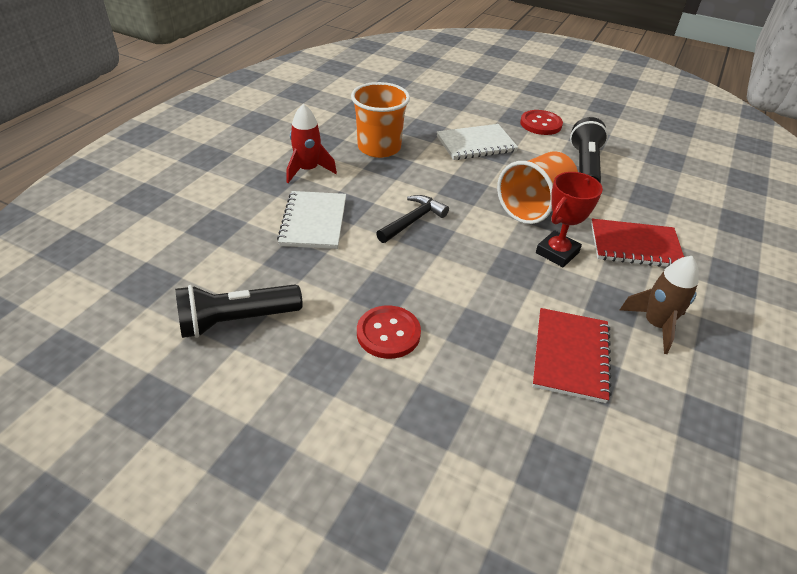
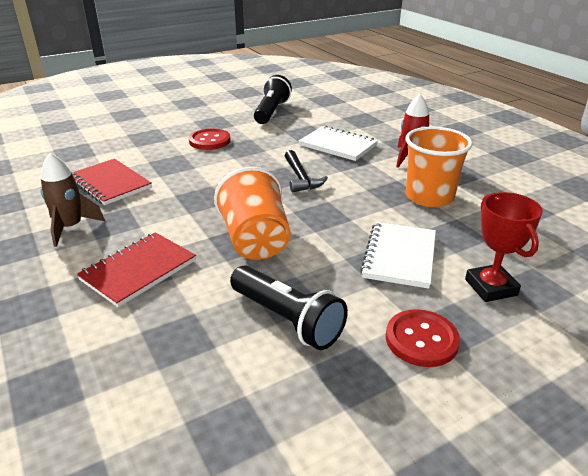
camera: 125 degrees right, 10 degrees down
red trophy [536,172,603,267] -> red trophy moved to [465,192,543,302]

